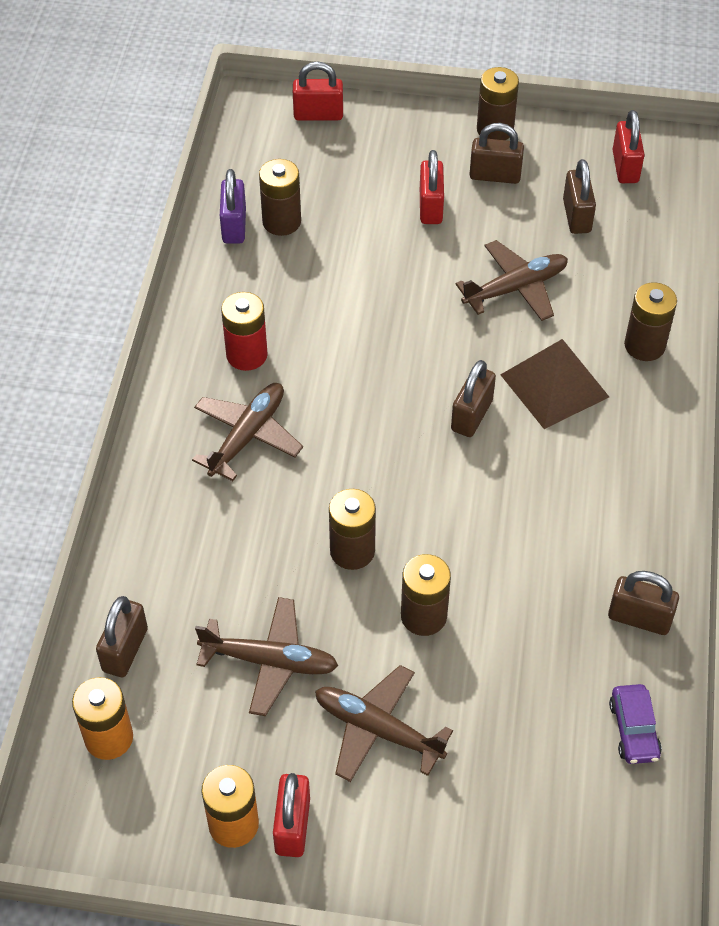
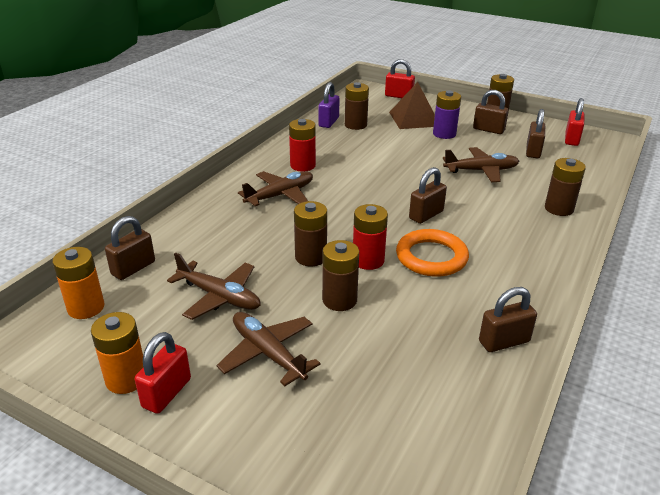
camera: 20 degrees right, 20 degrees down
red padlock [420,150,444,224] -> purple battery [433,91,461,139]
brown pyramid [500,339,609,429] -> brown pyramid moved to [389,82,435,129]
brown padlock [608,571,679,635] -> brown padlock turned 60 degrees counterclockwise [479,287,537,352]
purple car [609,684,662,764] -> none
none -> red battery [353,204,388,270]
none -> orange ring [396,229,469,277]

